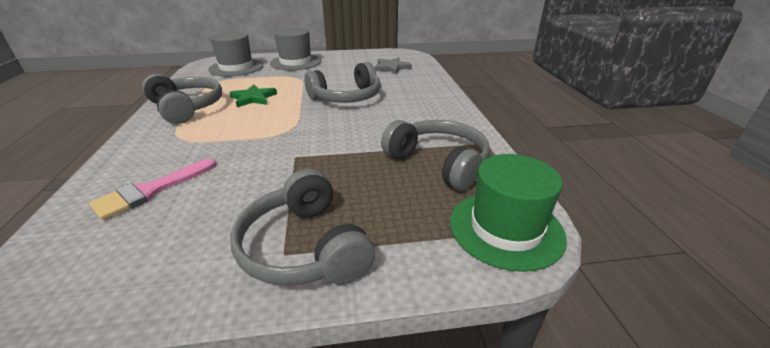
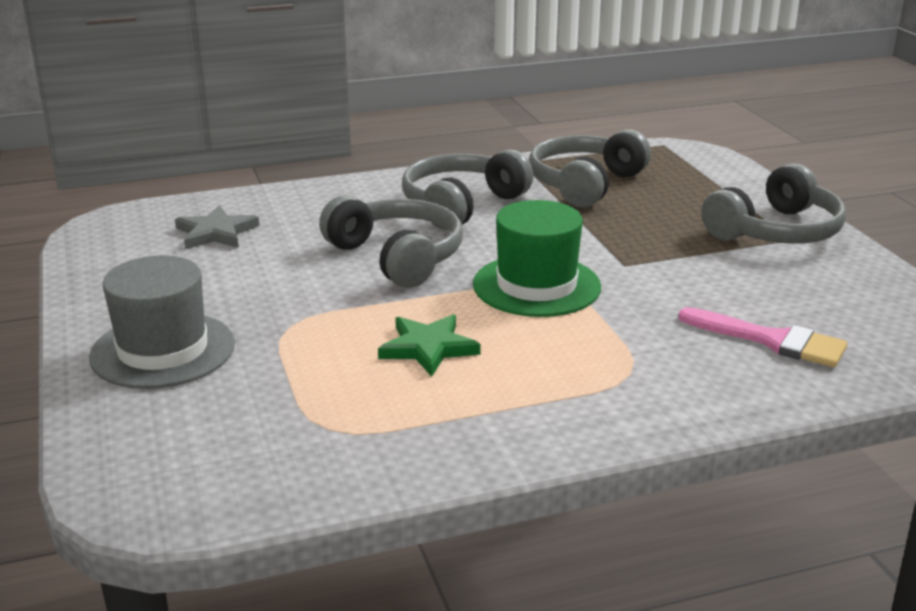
camera: 100 degrees left, 5 degrees down
grey headphones [142,74,222,124] -> grey headphones moved to [402,149,534,230]
grey hat [208,32,263,76] -> none
green hat [450,154,567,272] -> green hat moved to [473,200,601,317]

